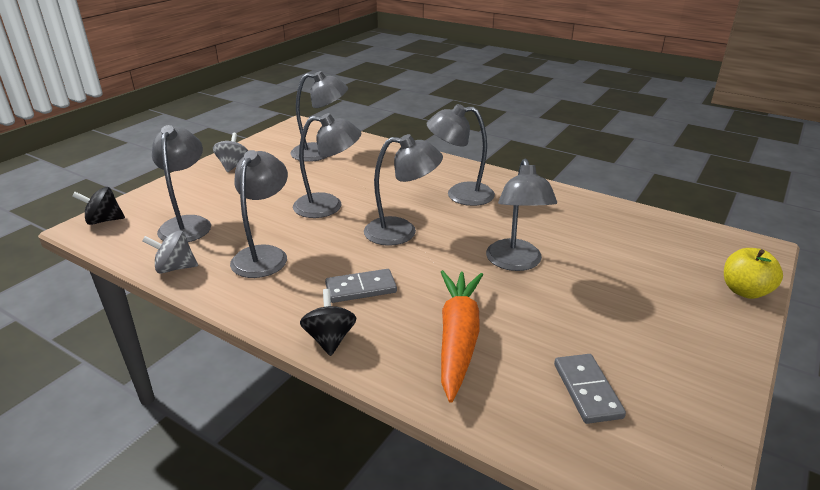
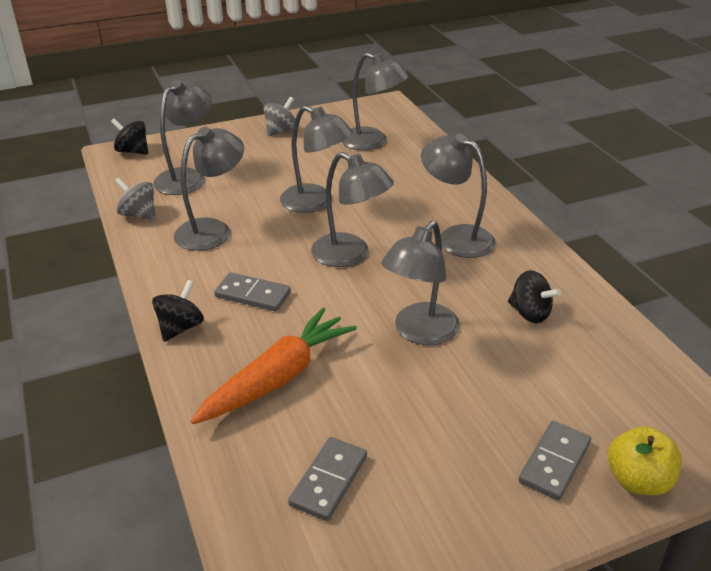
camera: 35 degrees right, 5 degrees up
none -> black spinning top [508,270,561,323]
none -> grey domino [519,421,591,501]

